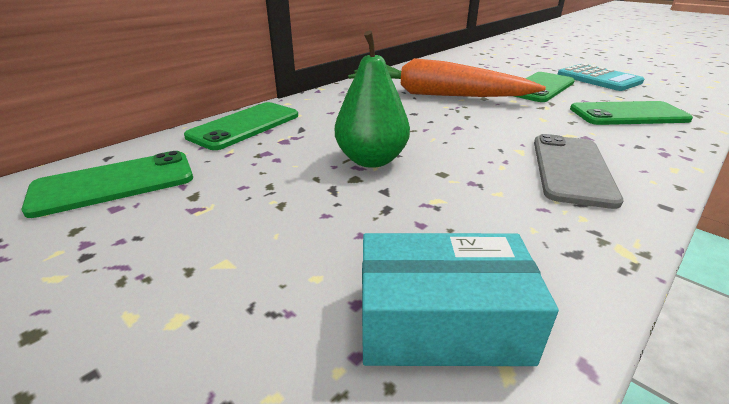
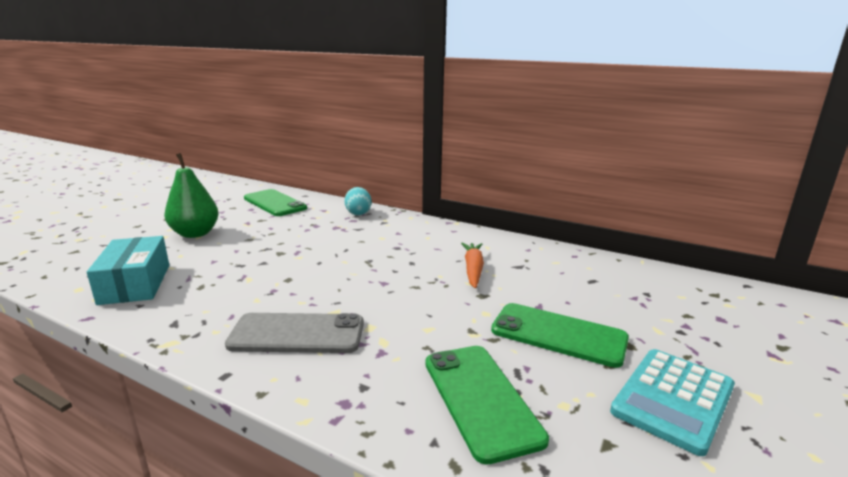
camera: 75 degrees right, 10 degrees down
green phone [184,102,298,150] -> turquoise egg [344,187,372,215]
green pear [335,30,410,168] -> green pear moved to [164,153,219,238]
orange carrot [348,58,546,97] -> orange carrot [461,243,484,288], size x0.49

